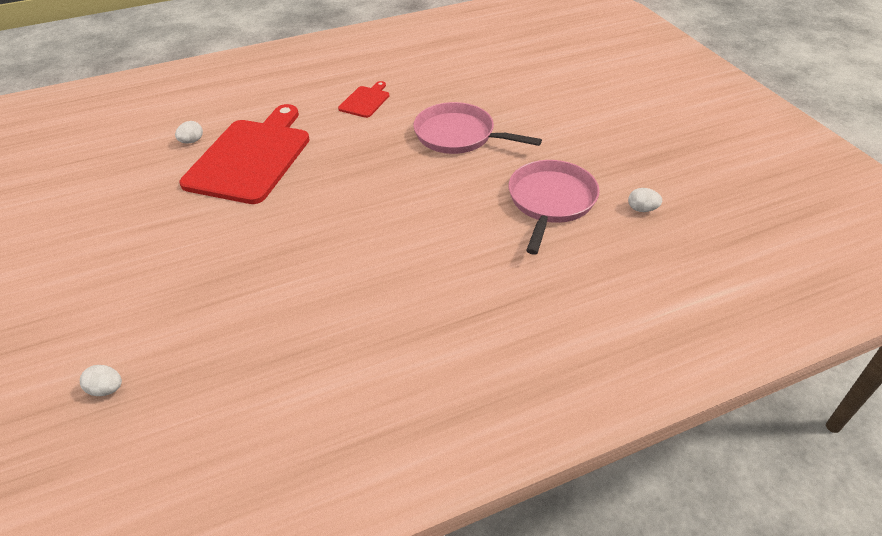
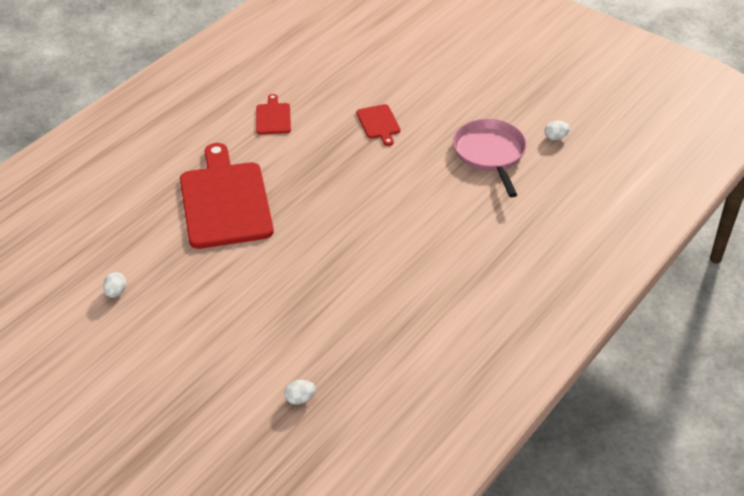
camera: 30 degrees left, 0 degrees up
white egg [175,121,203,144] -> white egg moved to [103,272,126,298]
pink pan [413,102,542,154] -> red cutting board [356,104,400,146]

